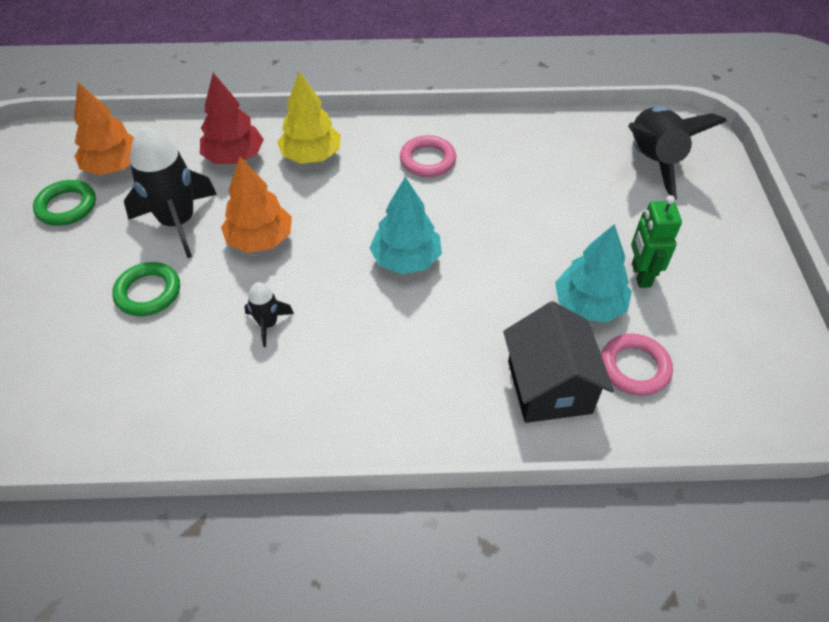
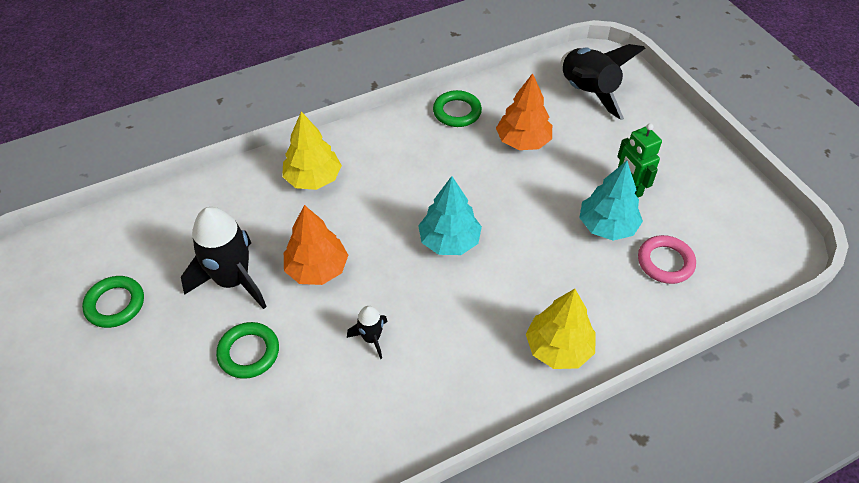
camera: 25 degrees left, 0 degrees up
orange tree [74,82,134,175] -> orange tree moved to [496,73,552,150]
red tree [200,73,264,164] -> none
pink ring [400,135,456,177] -> none
black house [503,301,614,423] -> none
none -> green ring [433,90,482,127]
none -> yellow tree [526,289,596,369]

